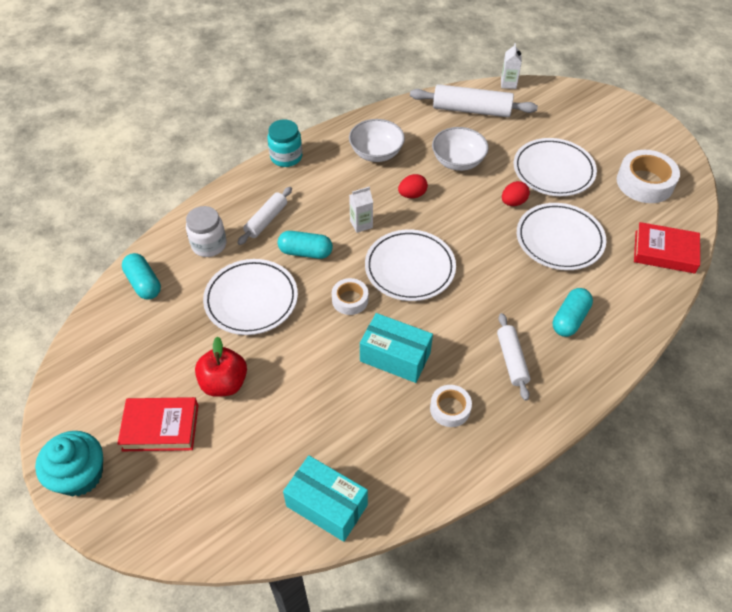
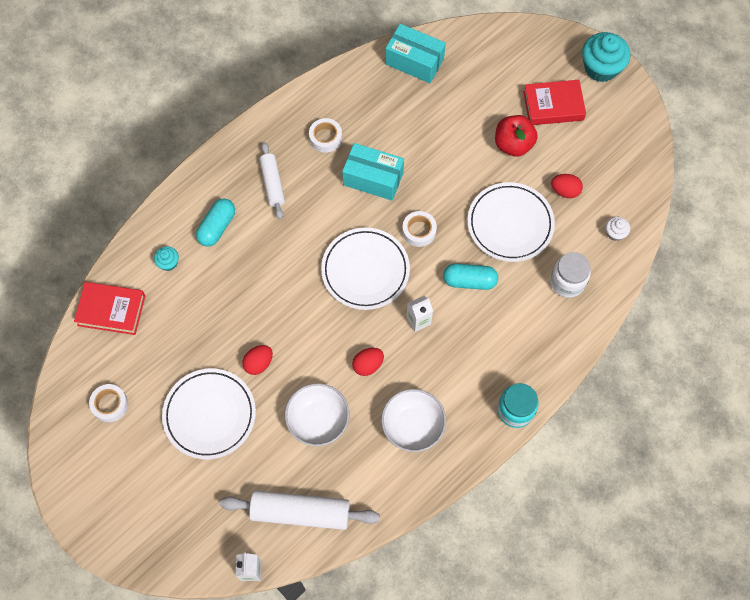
camera: 175 degrees right, 15 degrees up
turquoise capsule [122,253,161,300] -> white cupcake [606,217,630,241]
white rolling pin [238,187,292,245] -> none
white plate [517,203,606,270] -> none
white tape [617,150,680,203] -> white tape [89,384,128,422], size x0.58
none -> turquoise cupcake [154,246,179,271]
none -> red egg [551,174,583,198]

